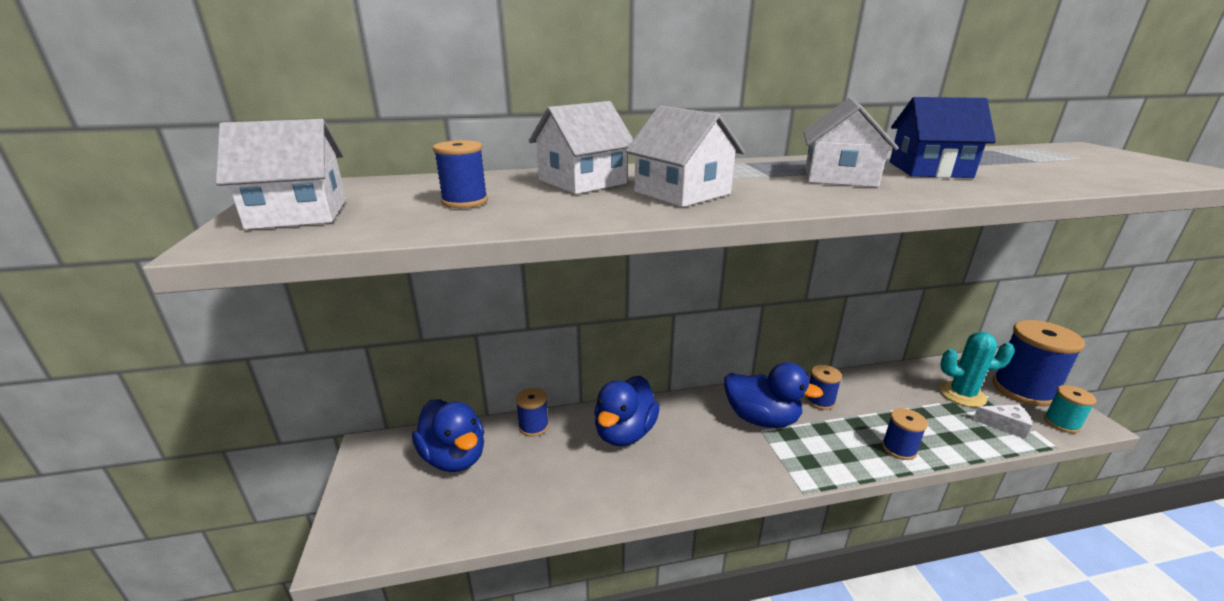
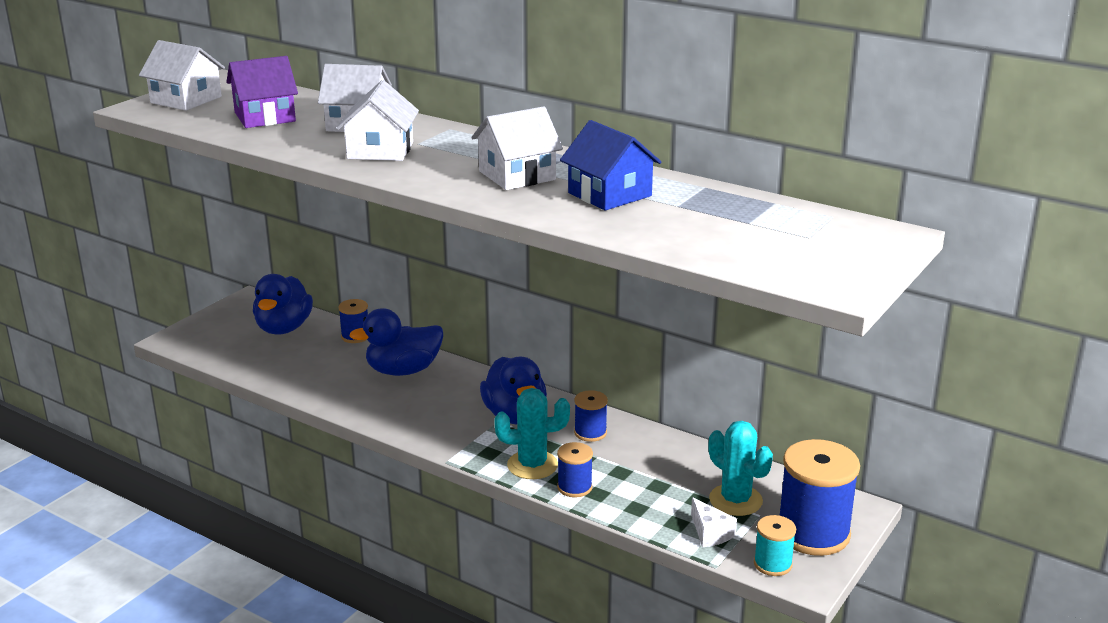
camera: 45 degrees right, 0 degrees up
blue spool [433,140,488,208] -> purple house [226,56,298,128]
none -> turquoise cactus [494,388,570,479]

